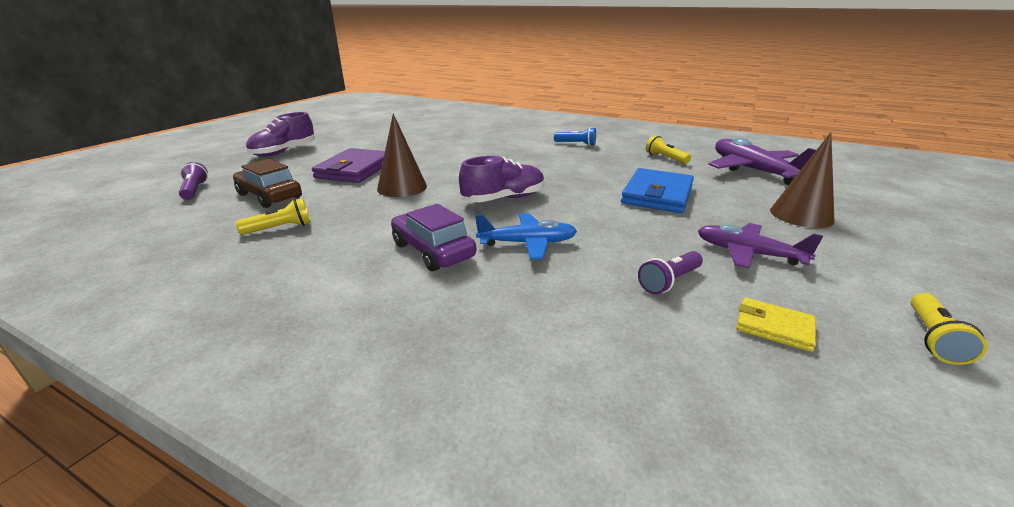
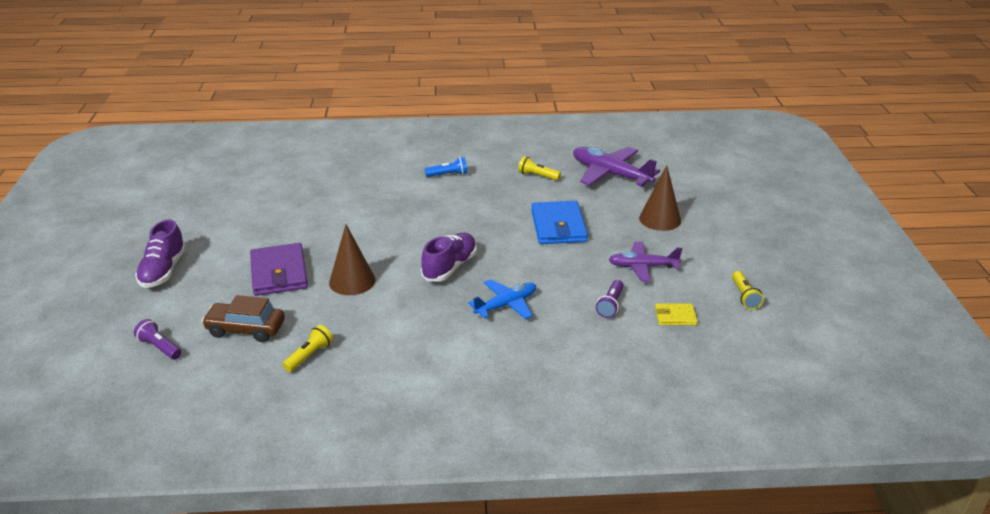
camera: 30 degrees left, 5 degrees up
purple car [391,204,476,271] -> none

